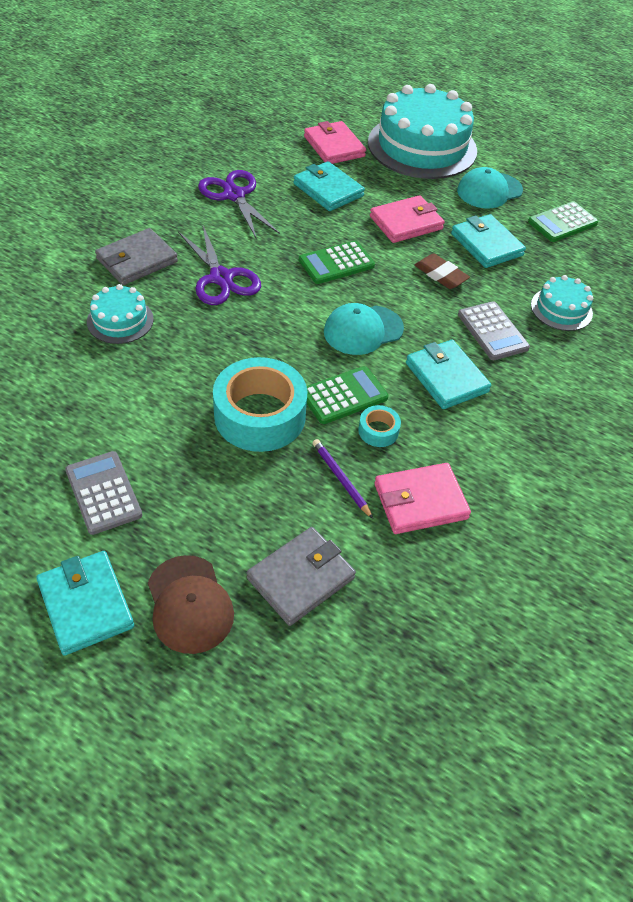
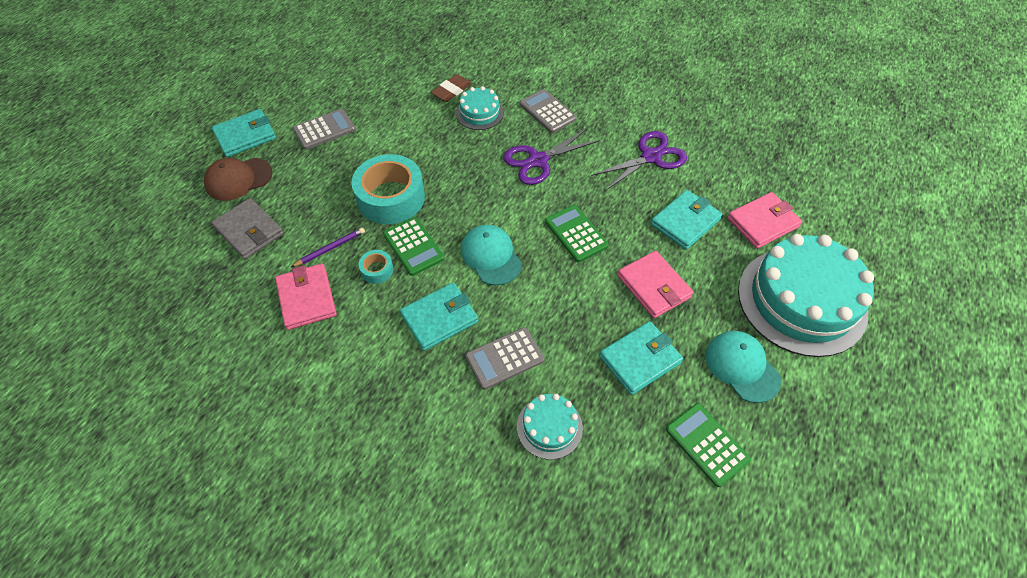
camera: 90 degrees right, 5 degrees up
grey wallet [95,228,178,285] -> grey calculator [520,89,577,133]
brown eraser [414,253,470,289] -> brown eraser moved to [431,74,472,102]

